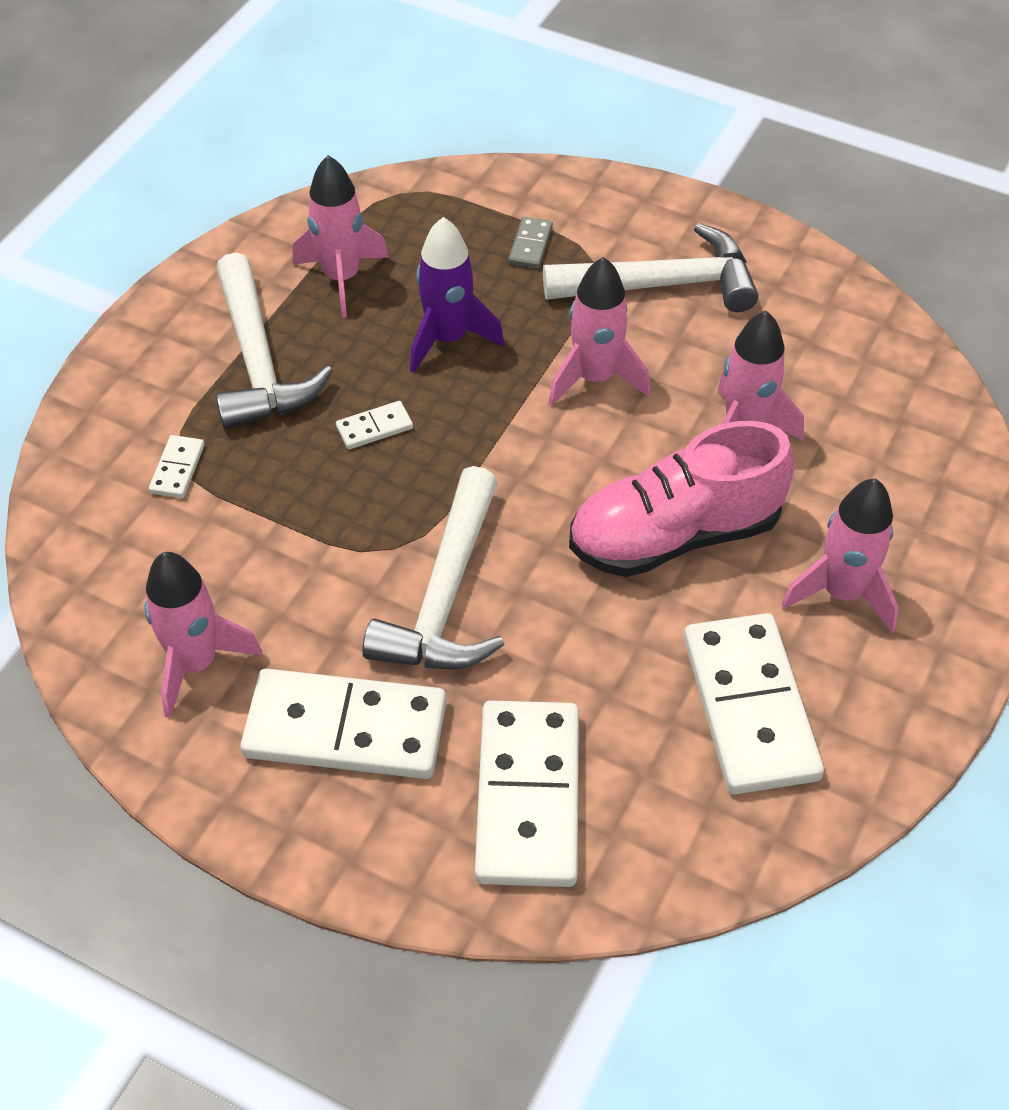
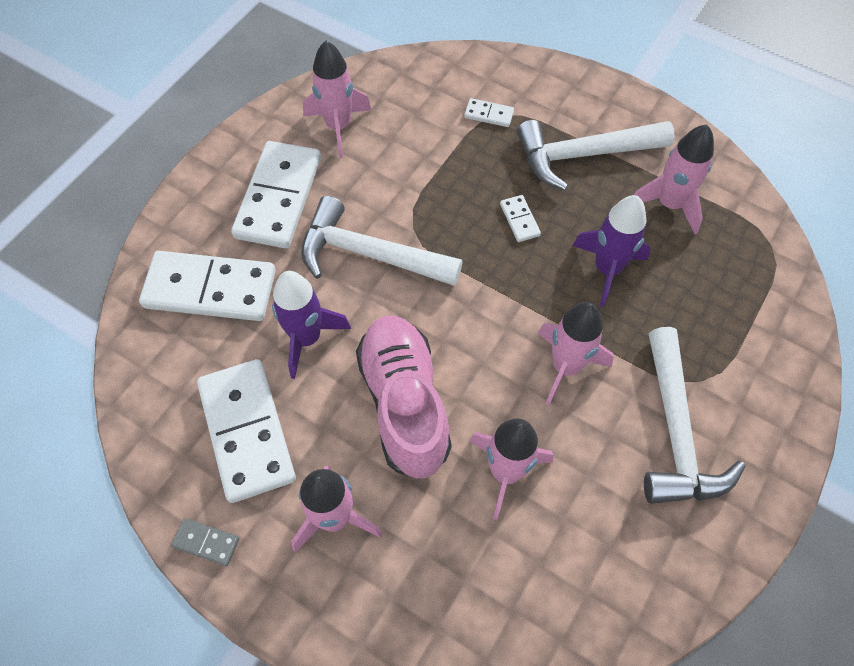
camera: 95 degrees right, 10 degrees up
grey domino [508,217,553,269] -> grey domino moved to [171,518,240,566]
white domino [684,613,824,795] -> white domino turned 75 degrees clockwise [197,359,296,503]
none -> purple rocket [272,271,351,379]

